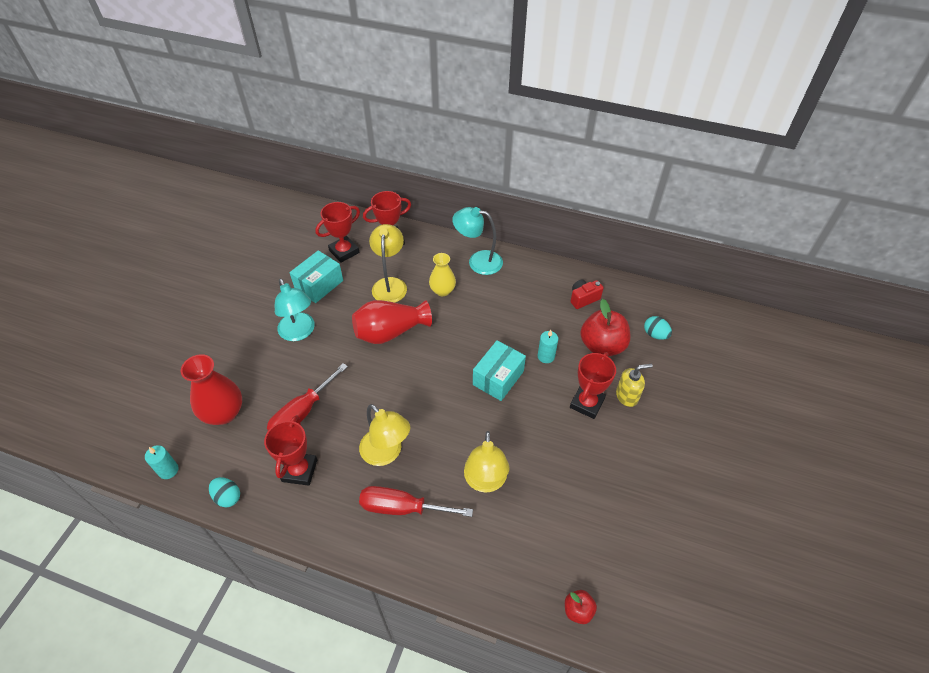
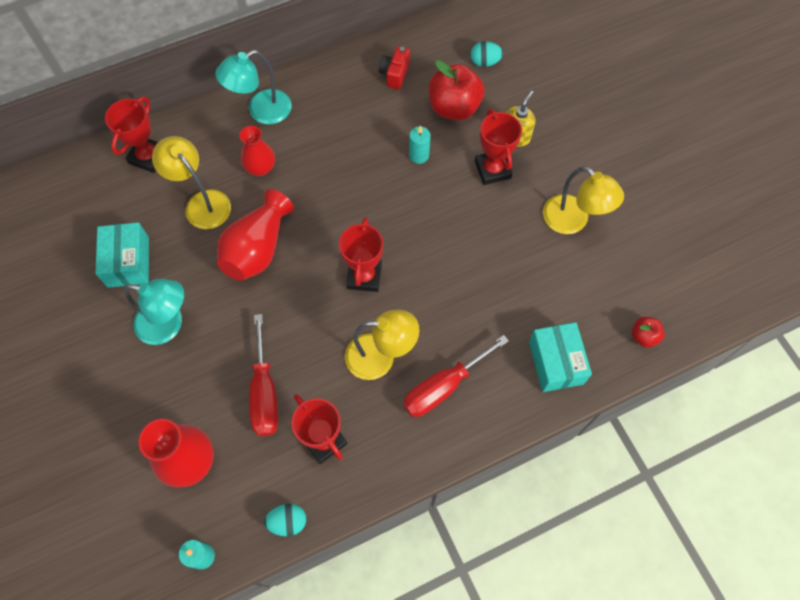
camera: 45 degrees left, 15 degrees up
red trophy [315,202,360,263] -> red trophy moved to [339,217,383,292]
yellow vase [429,253,456,296] -> red vase [239,126,275,176]
yellow lamp [464,431,510,493] -> yellow lamp moved to [543,166,624,234]
turquoise box [473,340,526,401] -> turquoise box moved to [529,322,592,392]

